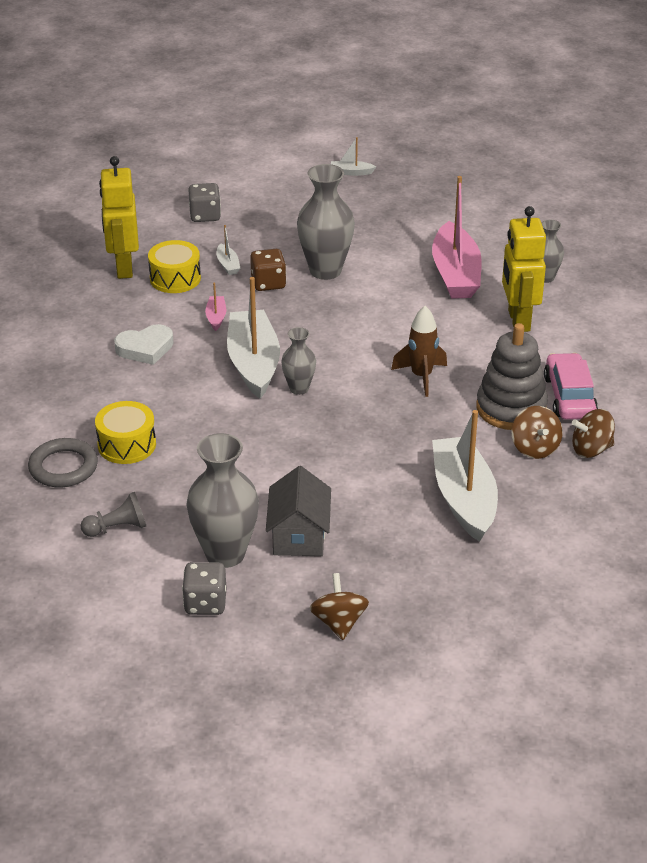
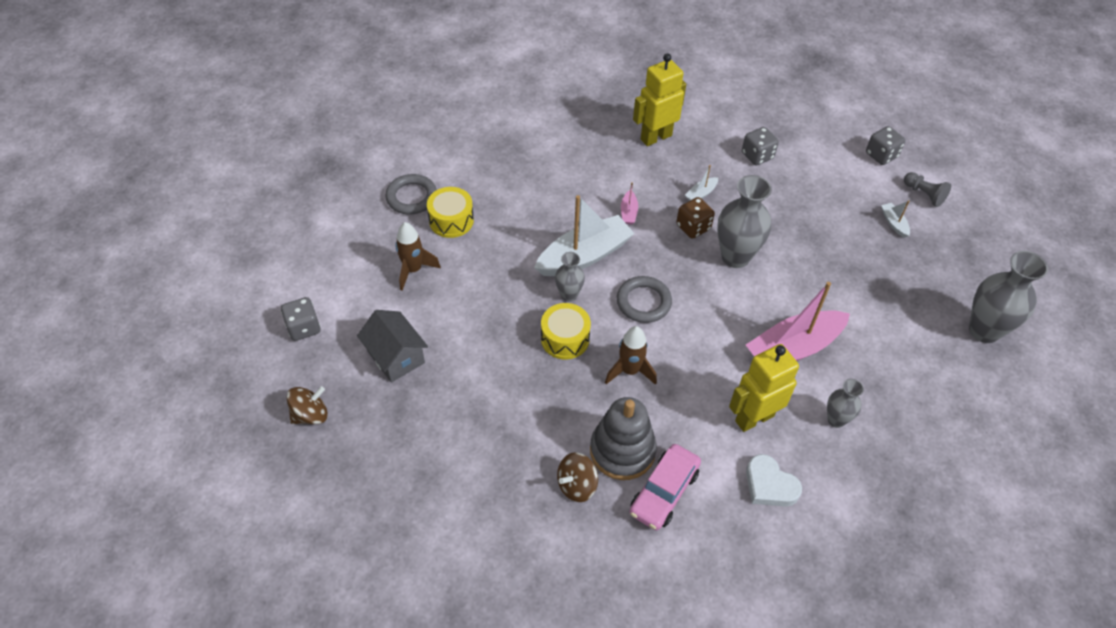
camera: 65 degrees right, 15 degrees up
grey pawn [80,492,146,537] -> grey pawn moved to [904,172,951,207]
white heart [114,324,174,365] -> white heart moved to [746,454,802,507]
yellow drum [148,240,201,293] -> yellow drum moved to [541,303,591,360]
grey vase [186,433,259,568] -> grey vase moved to [969,251,1048,343]
pink boat [205,283,226,331] -> pink boat turned 120 degrees clockwise [621,182,638,225]
grey house [266,466,331,556] -> grey house turned 75 degrees clockwise [357,310,428,383]
white boat [432,410,498,542] -> none
pink car [544,353,598,420] -> pink car turned 150 degrees clockwise [630,444,701,530]
brown spinning top [572,409,615,458] -> none
none -> brown rocket [395,222,441,290]
none -> grey ring [617,276,672,323]
none -> grey dice [866,126,905,165]

